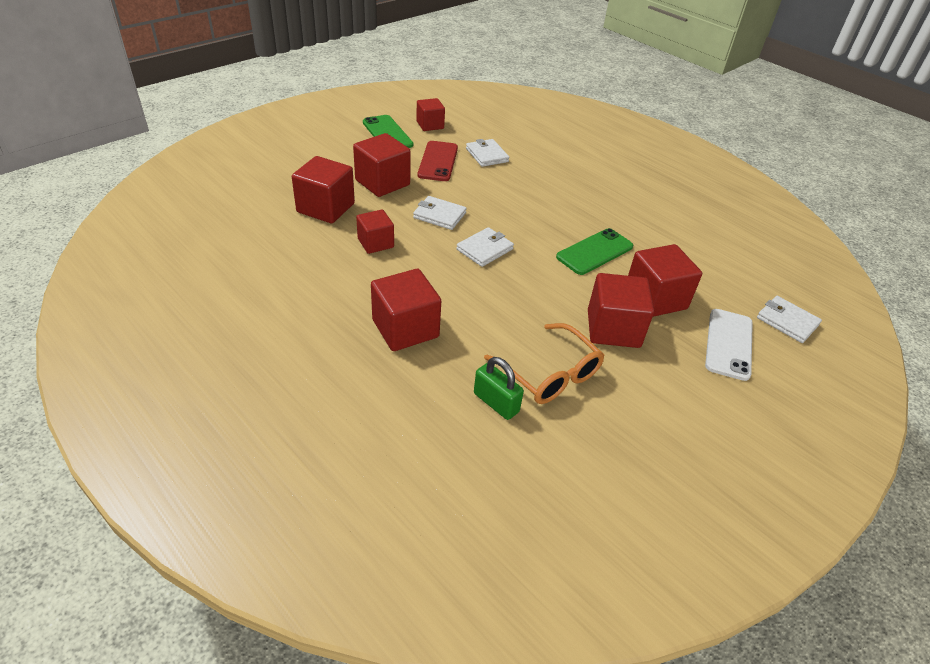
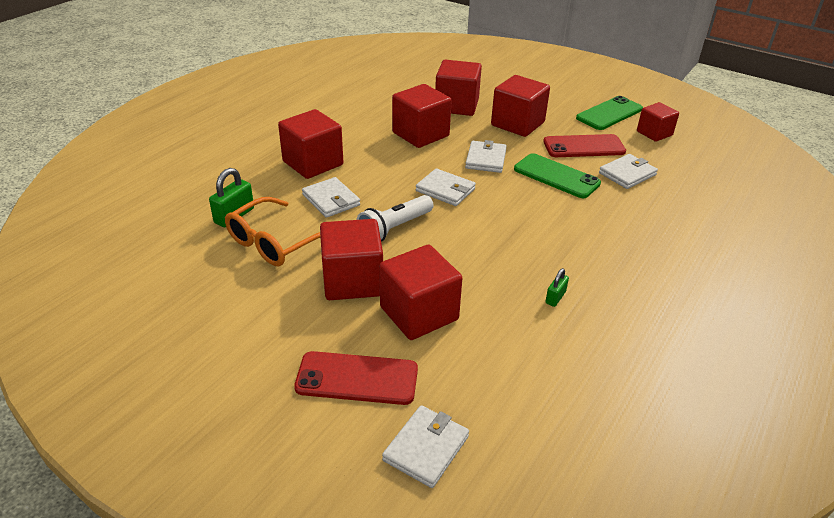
camera: 80 degrees right, 5 degrees down
red cube [356,209,394,254] -> red cube [392,84,452,148], size x1.58
green phone [556,228,633,275] -> green phone moved to [514,153,601,198]
white phone [705,309,753,381] -> red phone [294,351,418,405]
none -> white wallet [302,177,360,218]
none -> white flashlight [357,195,433,242]
none -> green padlock [545,268,569,307]

